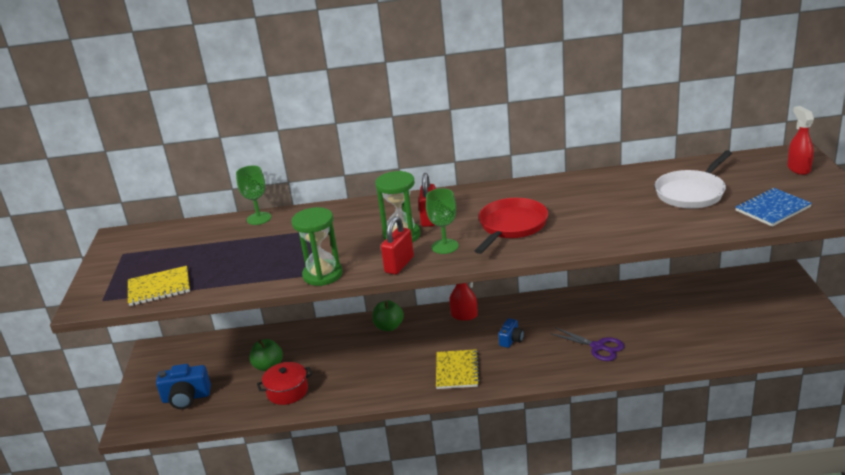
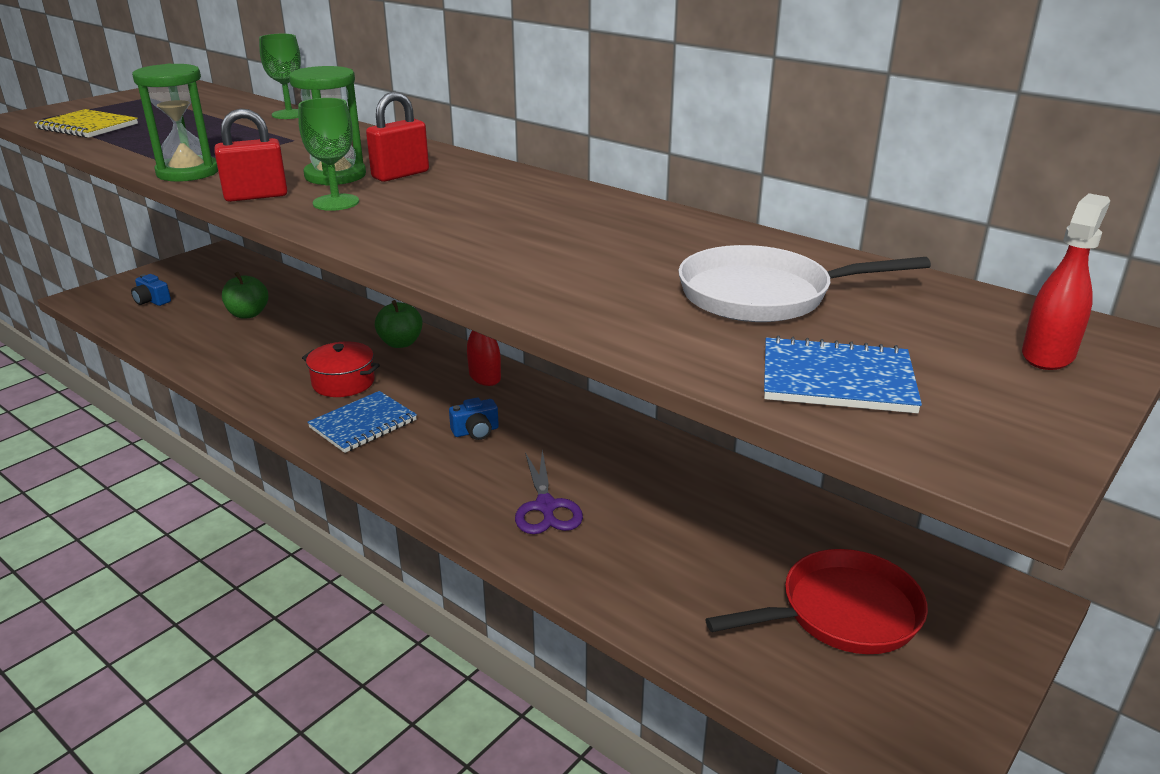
camera: 40 degrees right, 0 degrees up
blue camera [156,364,211,409] -> blue camera [131,274,171,306], size x0.60
red pot [257,362,312,405] -> red pot moved to [302,341,380,397]
yellow notebook [436,349,480,389] -> blue notebook [307,391,417,453]
red pan [475,198,548,254] -> red pan moved to [705,549,928,654]

